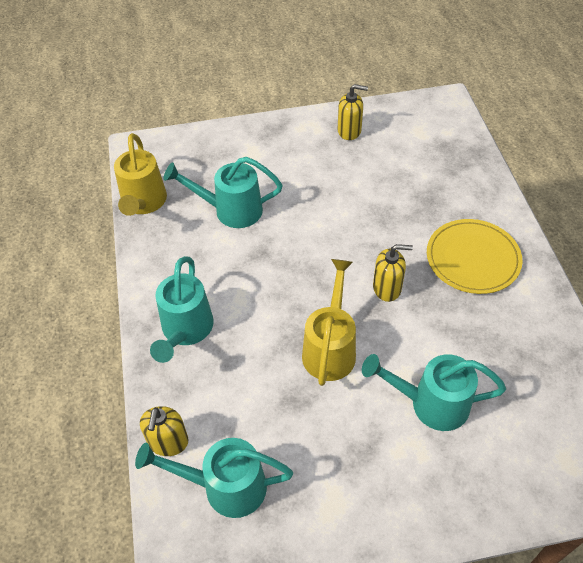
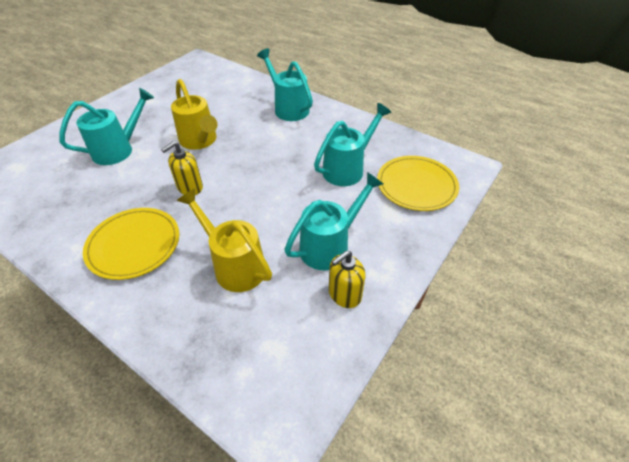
camera: 135 degrees right, 5 degrees down
yellow watering can [114,133,167,216] -> yellow watering can moved to [177,189,272,292]
turquoise watering can [135,438,293,518] -> turquoise watering can moved to [284,172,383,270]
yellow soap dispenser [140,406,188,456] -> none
none -> yellow plate [377,156,459,211]

